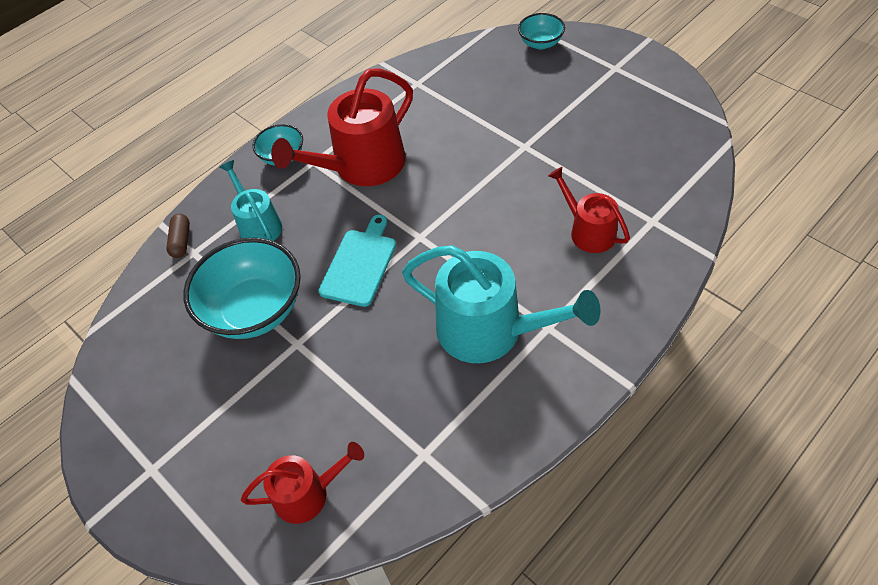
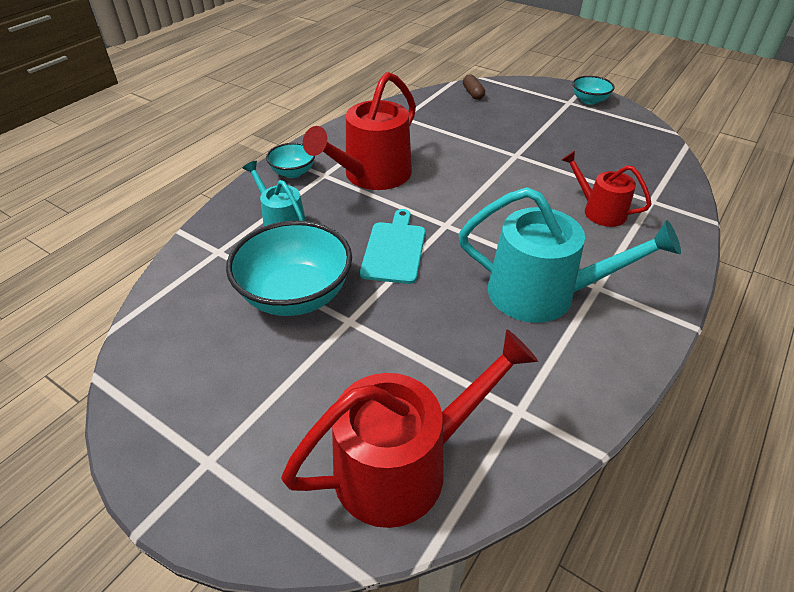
camera: 15 degrees left, 10 degrees down
brown capsule [166,214,190,258] -> brown capsule moved to [463,74,485,100]
red watering can [241,442,364,524] -> red watering can [281,329,538,528], size x1.75
turquoise bowl [518,13,565,49] -> turquoise bowl moved to [572,76,615,105]

